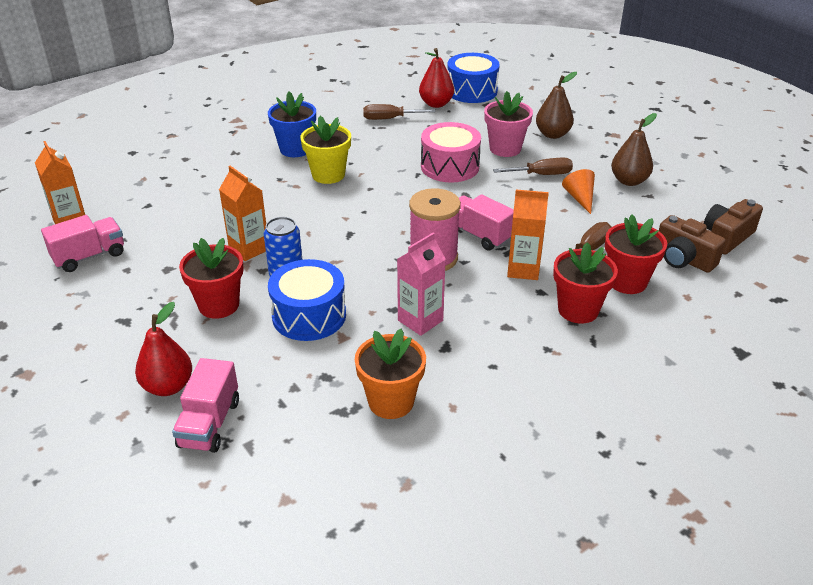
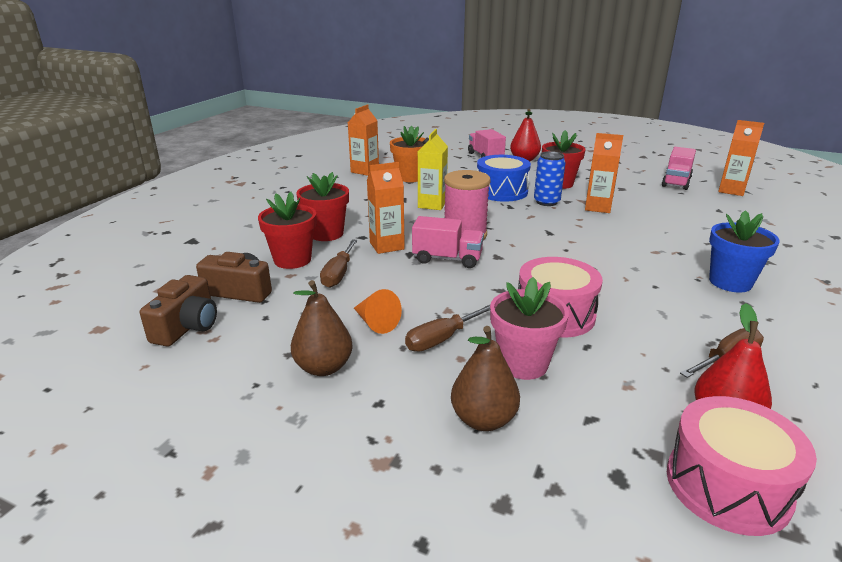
camera: 150 degrees right, 10 degrees down
yellow flower pot [300,116,351,184] -> none
pink carton [397,233,446,336] -> yellow carton [418,129,448,210]
blue drum [447,53,500,103] -> pink drum [667,396,817,536]
none -> orange carton [348,104,379,176]

